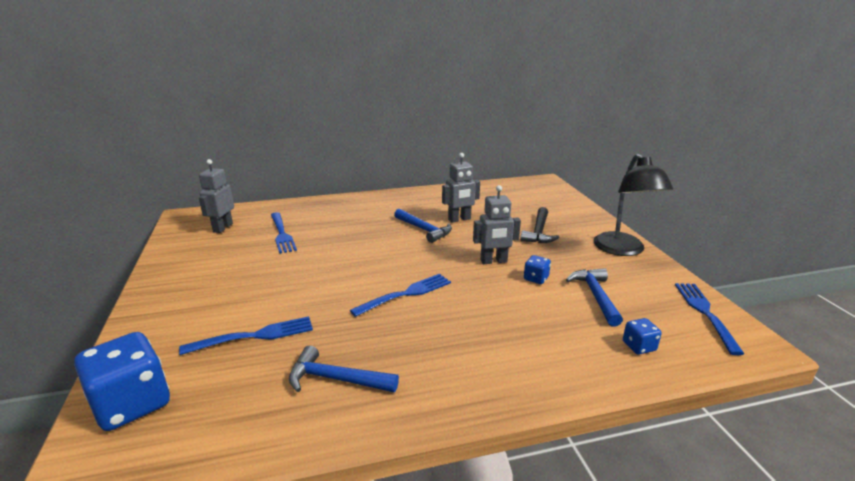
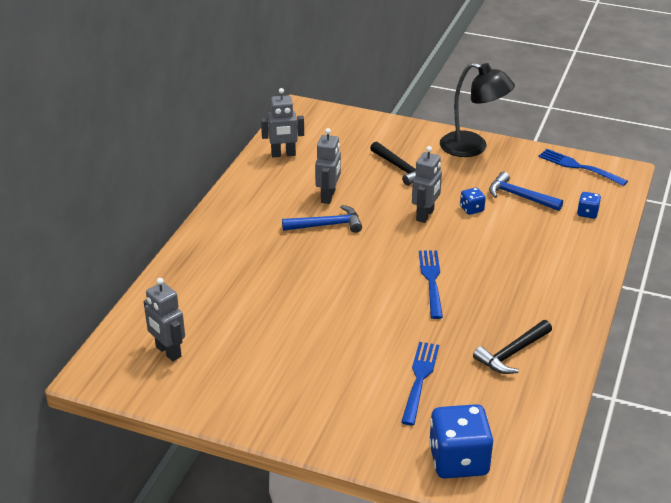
camera: 55 degrees left, 10 degrees up
blue fork [271,212,297,254] -> none
blue hammer [289,346,399,392] -> black hammer [473,320,552,374]
none -> grey robot [261,88,304,157]

